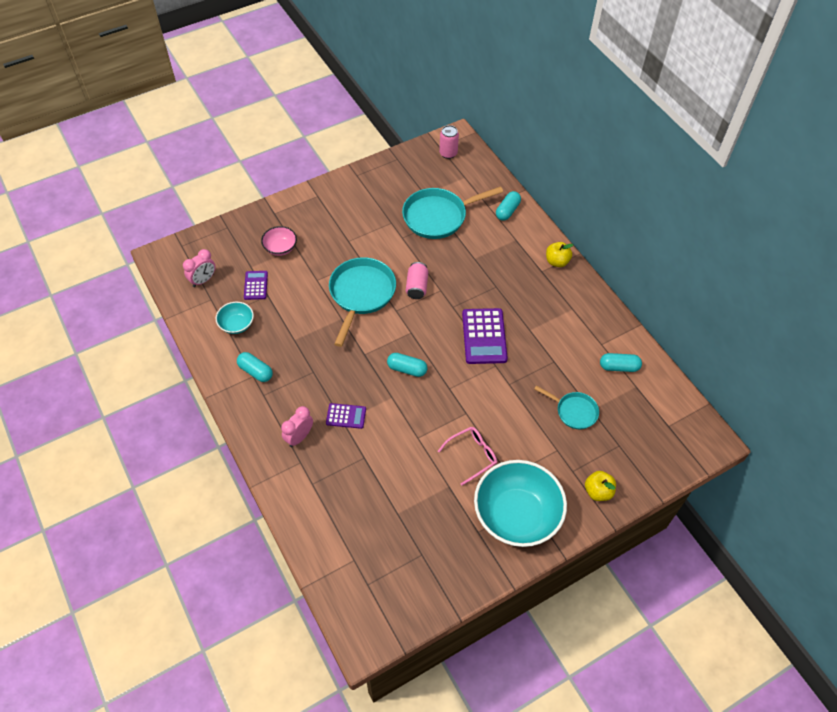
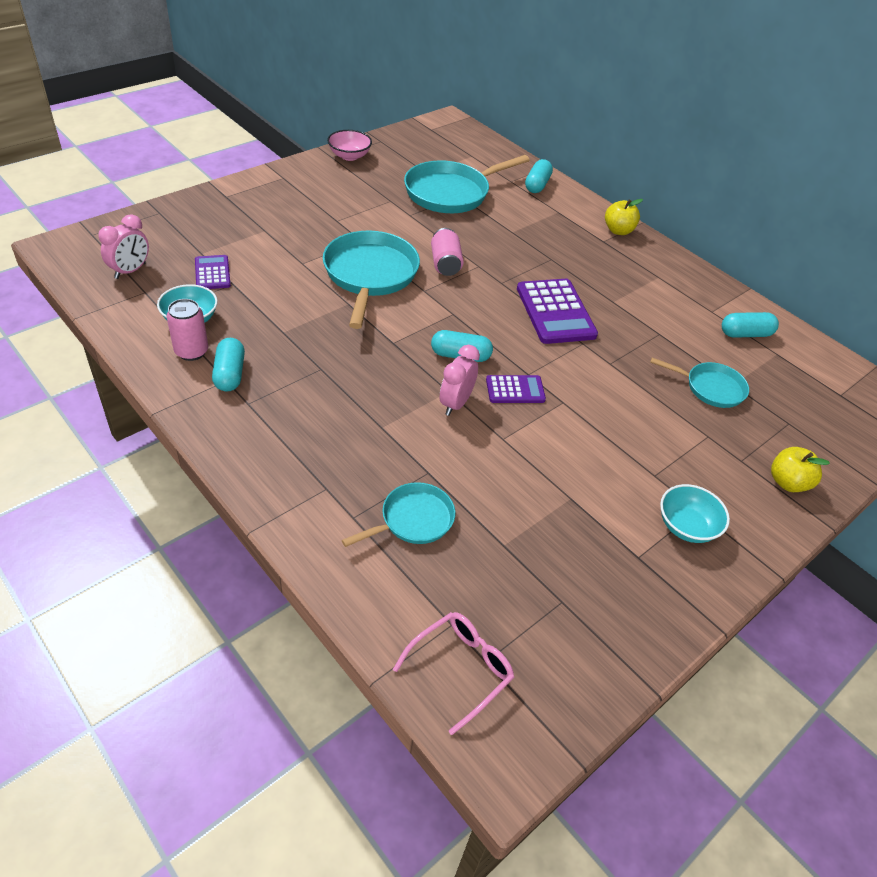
camera: 15 degrees left, 10 degrees down
turquoise capsule [237,352,273,382] -> turquoise capsule turned 60 degrees clockwise [212,338,245,391]
pink bowl [261,226,297,256] -> pink bowl moved to [327,130,372,161]
pink clock [281,406,313,447] -> pink clock moved to [440,345,480,416]
purple calculator [326,403,366,429] -> purple calculator moved to [486,375,546,403]
pink glasses [438,427,497,485] -> pink glasses moved to [393,612,514,735]
pink can [439,125,459,159] -> pink can moved to [166,299,208,361]
turquoise bowl [474,460,567,547] -> turquoise bowl [660,484,730,543], size x0.47
none -> turquoise pan [342,482,455,547]

